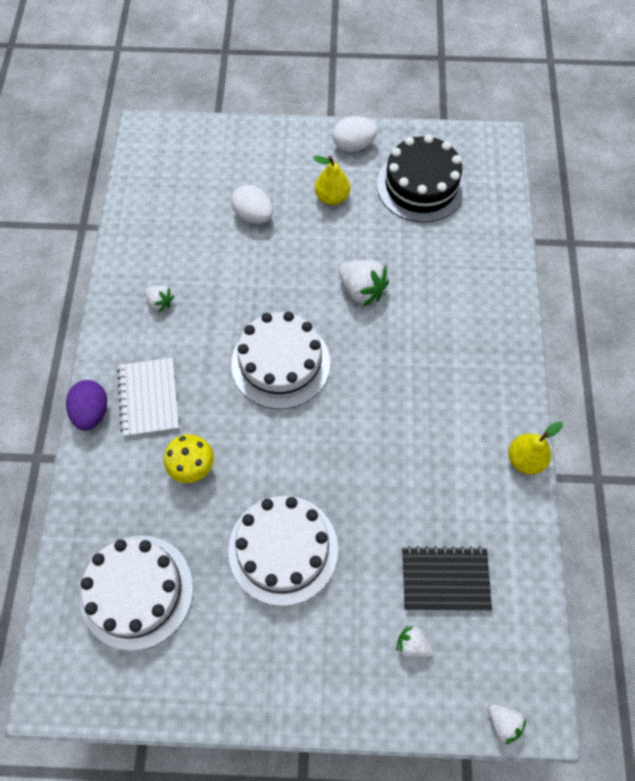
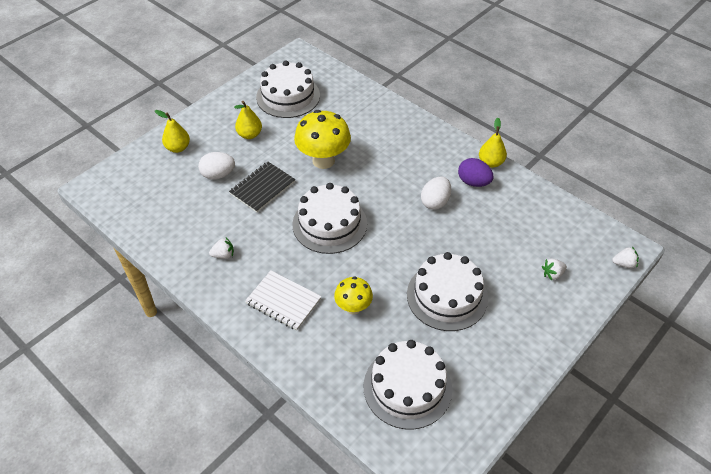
camera: 50 degrees left, 15 degrees down
purple egg [66,380,107,431] -> purple egg moved to [458,158,493,187]
white egg [333,116,377,152] -> white egg moved to [421,177,451,210]
white strawberry [339,260,389,307] -> yellow mushroom [294,110,351,169]
black cake [377,134,466,223] -> white cake [256,60,320,118]
black notebook [402,546,492,611] -> black notebook moved to [229,162,295,212]
none -> yellow pear [155,110,190,153]

